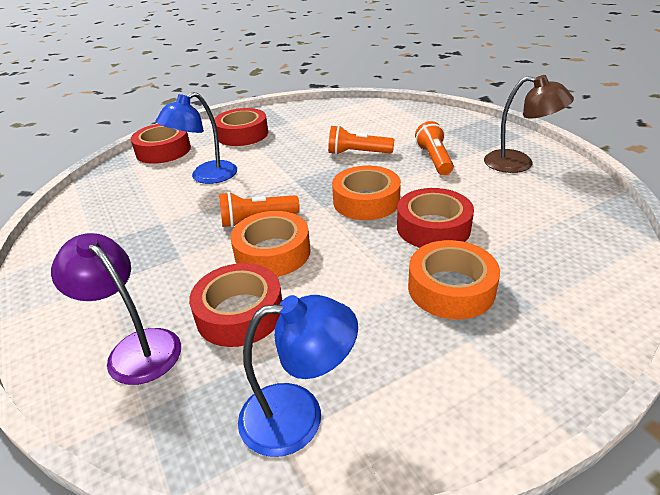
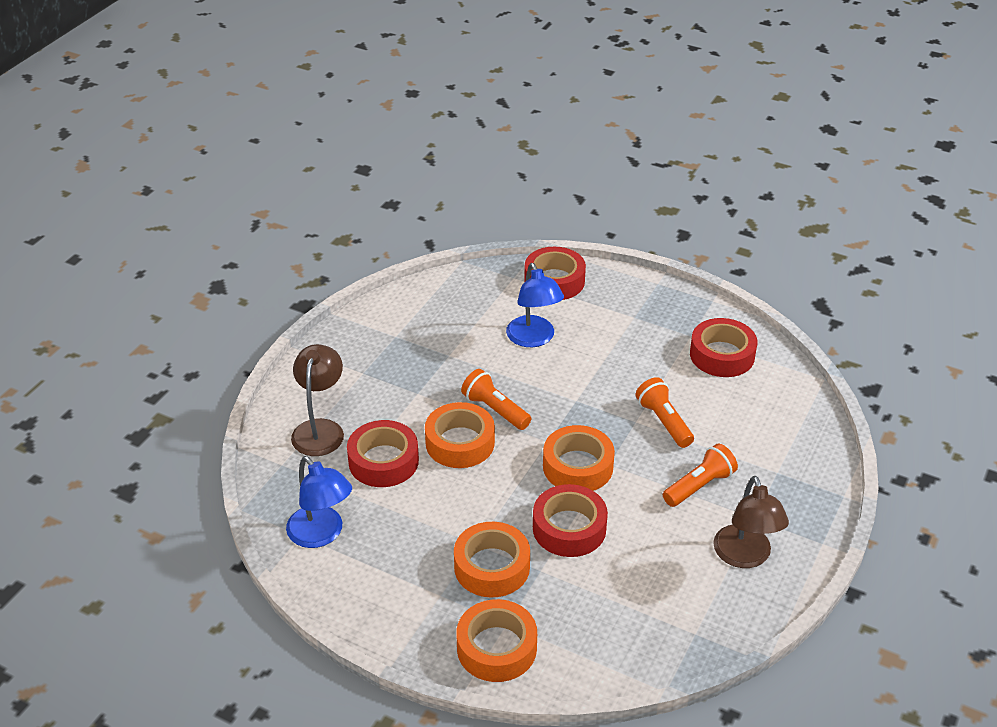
camera: 55 degrees right, 5 degrees up
purple lamp [51,233,181,385] -> brown lamp [291,344,344,456]
blue lamp [155,92,237,184] -> blue lamp turned 120 degrees counterclockwise [506,263,564,347]
red tape [214,108,268,146] -> red tape moved to [690,318,757,377]
none -> orange tape [456,599,537,682]

